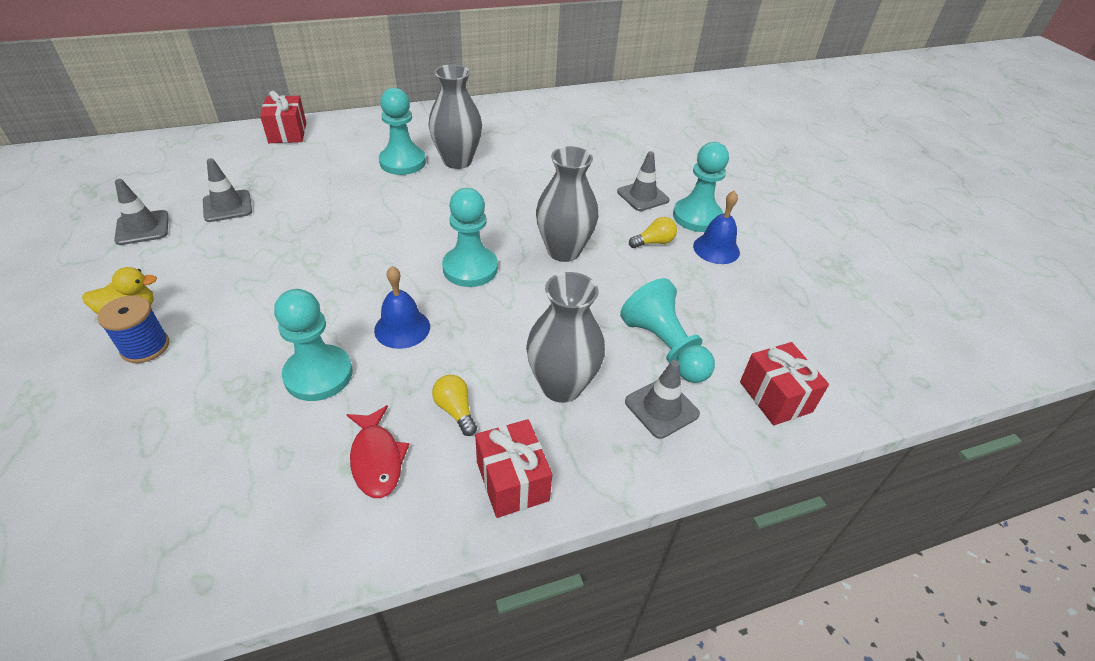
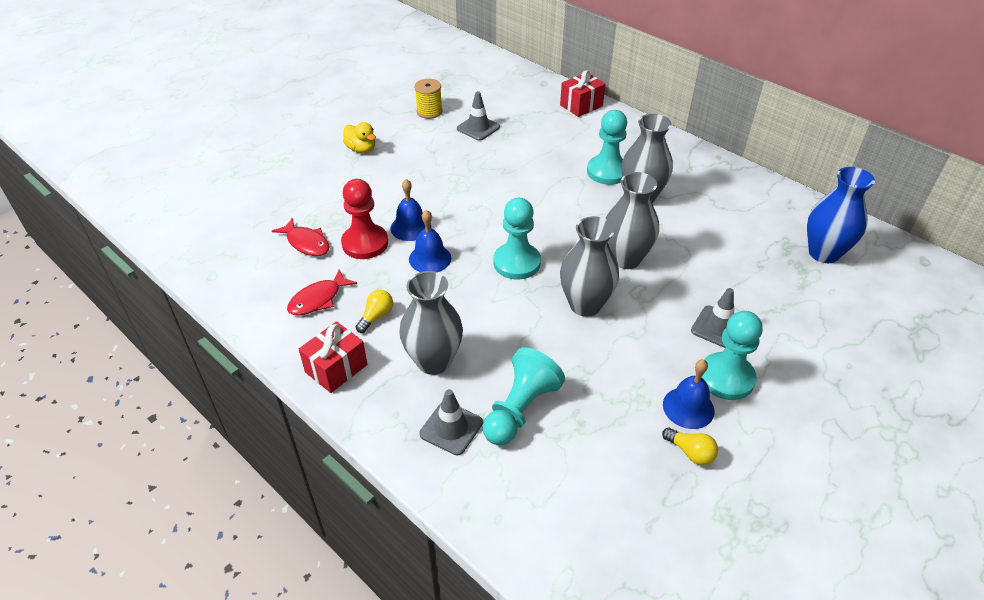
camera: 65 degrees right, 0 degrees up
blue spool [97,295,169,363] -> none
grey traffic cone [114,179,169,245] -> yellow spool [414,79,442,119]
turquoise pawn [274,289,353,401] -> red pawn [341,179,388,259]
yellow light bulb [629,217,677,248] -> yellow light bulb moved to [662,427,718,465]
red gift [740,342,829,425] -> none
none -> red fish [272,218,330,256]
none -> blue bell [390,179,431,241]
none -> grey vase [605,172,659,269]
none -> blue vase [807,167,875,263]

